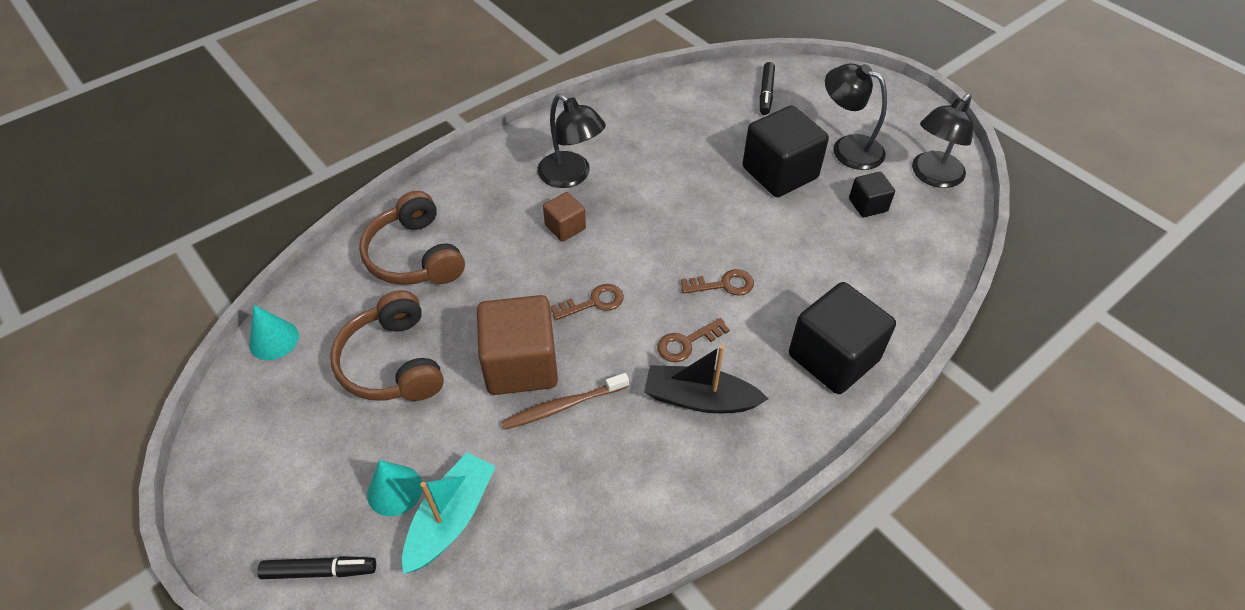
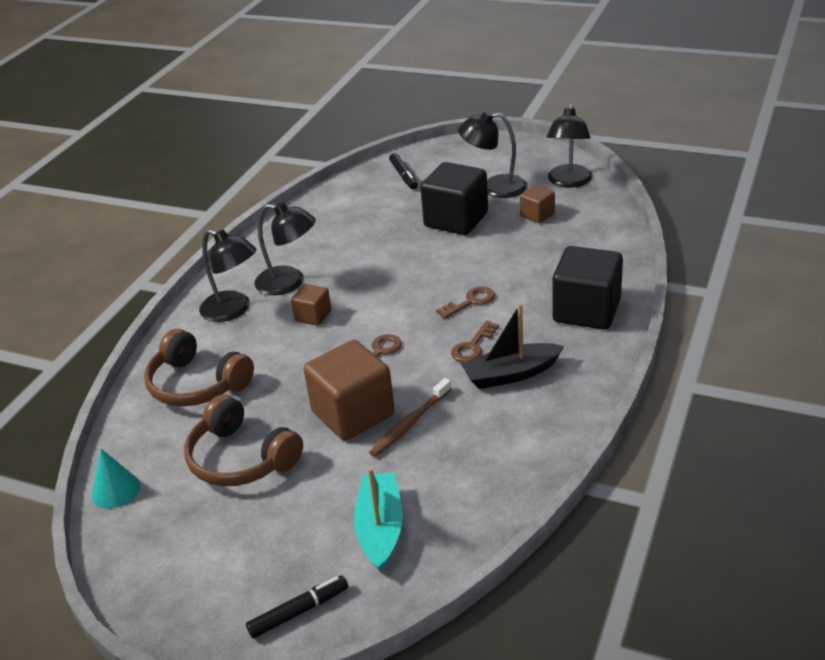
camera: 25 degrees left, 15 degrees down
turquoise cone [367,460,422,516] -> none
black cube [849,172,895,217] -> brown cube [520,185,555,223]
none -> black lamp [199,229,257,322]

